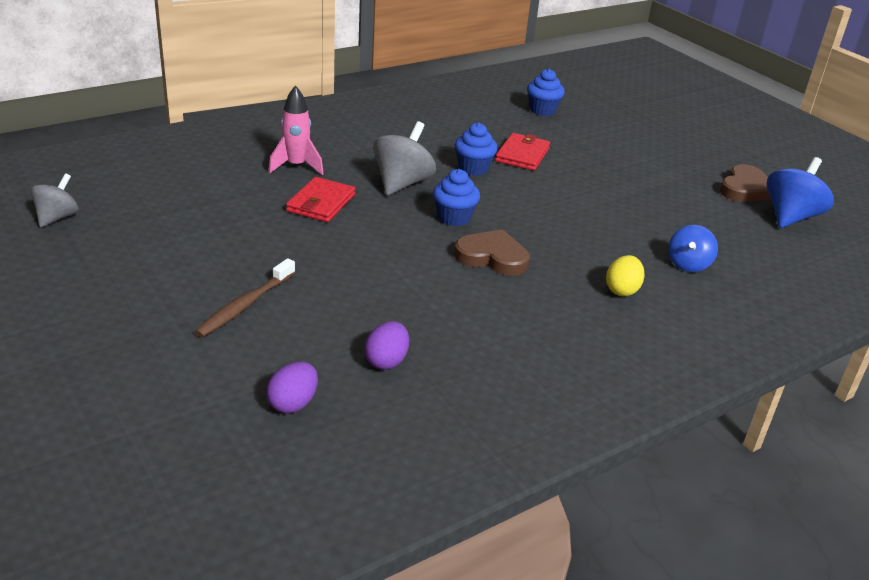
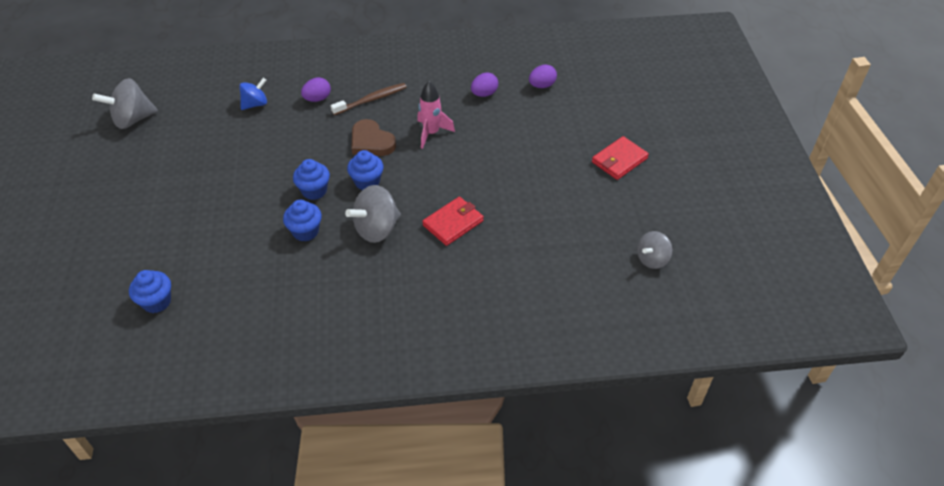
camera: 150 degrees left, 15 degrees up
brown toothbrush [194,258,296,337] -> brown toothbrush moved to [331,83,407,115]
pink rocket [268,85,324,175] -> pink rocket moved to [417,81,455,149]
red wallet [495,133,550,171] -> red wallet moved to [592,136,649,180]
yellow egg [606,255,645,296] -> purple egg [301,77,331,102]
brown heart [720,164,771,202] -> none
blue spinning top [767,157,834,228] -> grey spinning top [92,78,158,129]
none -> blue cupcake [293,159,330,200]

